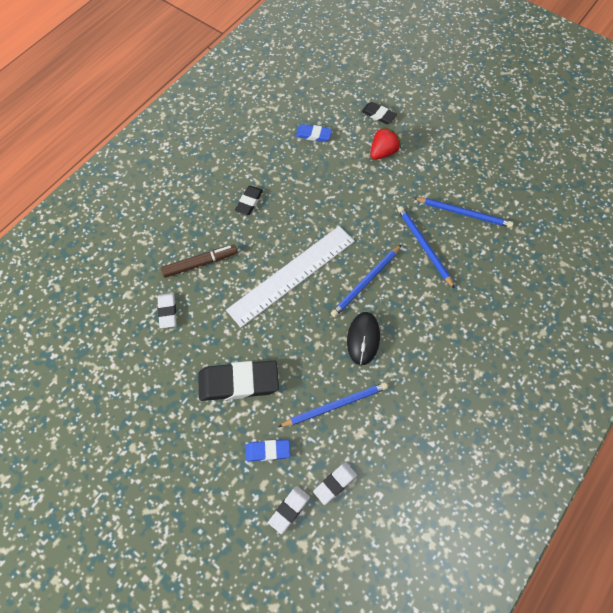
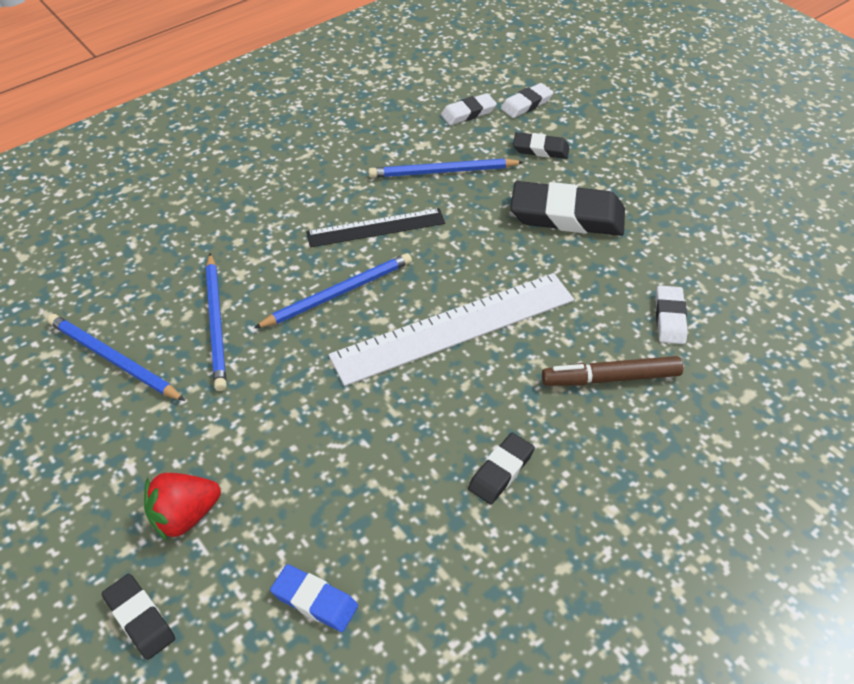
camera: 165 degrees left, 15 degrees down
blue eraser [246,440,290,462] -> black eraser [513,132,570,159]
black mouse [347,312,380,365] -> black ruler [306,208,445,247]

